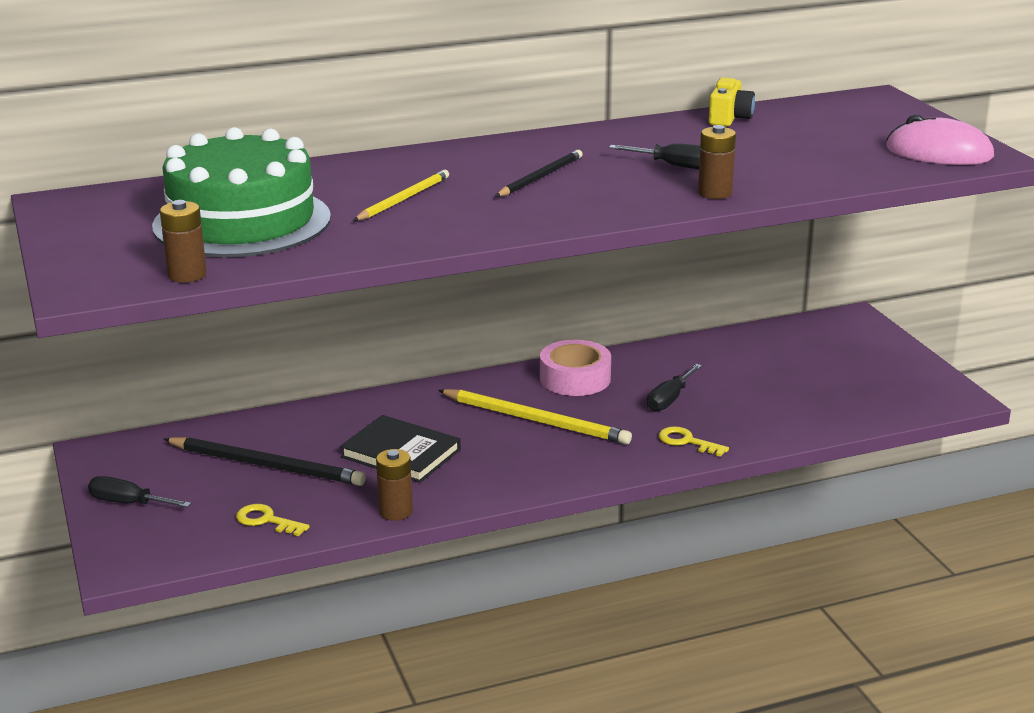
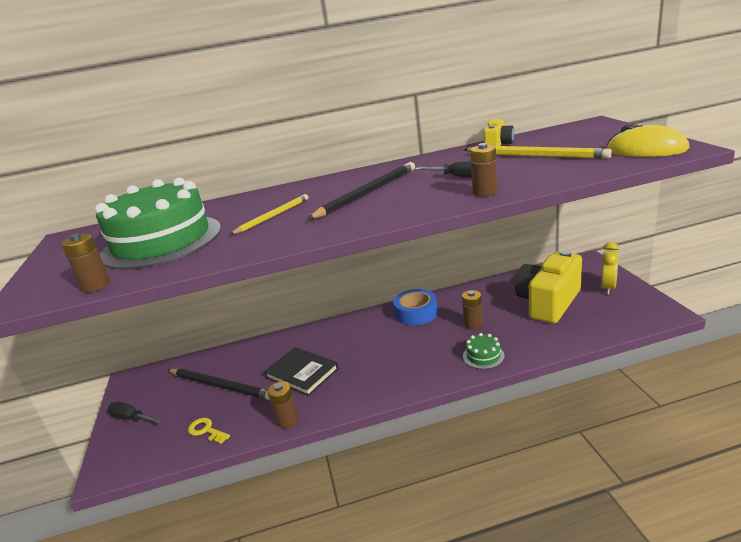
camera: 10 degrees right, 0 degrees up
yellow pencil [438,389,632,444] -> yellow pencil moved to [463,146,612,159]
black pencil [495,150,583,197] -> black pencil [308,162,415,219], size x1.59
pink tape [540,340,611,396] -> blue tape [393,289,438,325]
black screwdriver [647,364,702,412] -> brown battery [462,290,483,330]
yellow key [658,426,729,457] -> green cake [463,333,505,369]
pink mouse [886,114,994,165] -> yellow mouse [607,125,690,157]
none -> yellow camera [515,250,582,323]
none -> yellow clock [601,242,619,294]

